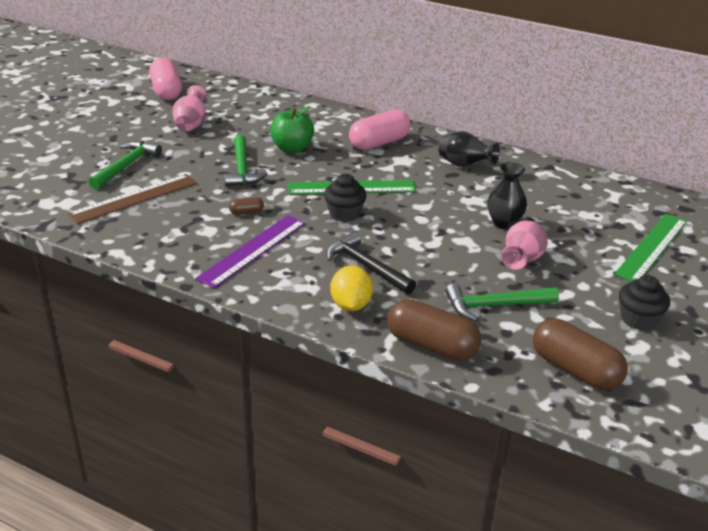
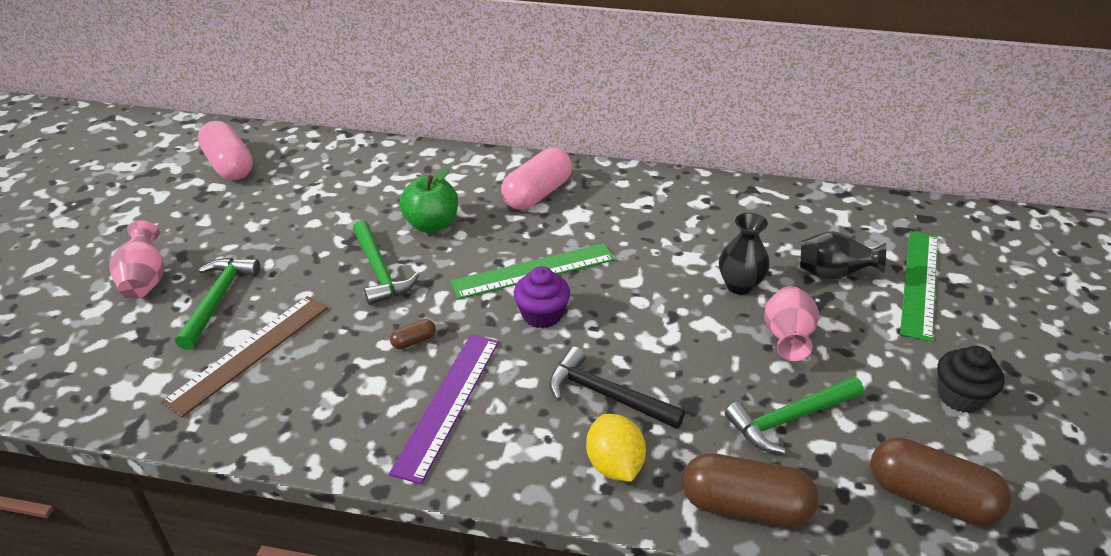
camera: 15 degrees left, 5 degrees up
pink vase [172,85,207,131] -> pink vase moved to [110,220,164,298]
black cupcake [324,174,367,222] -> purple cupcake [514,266,570,329]
black vase [439,131,500,167] -> black vase moved to [800,231,886,280]

